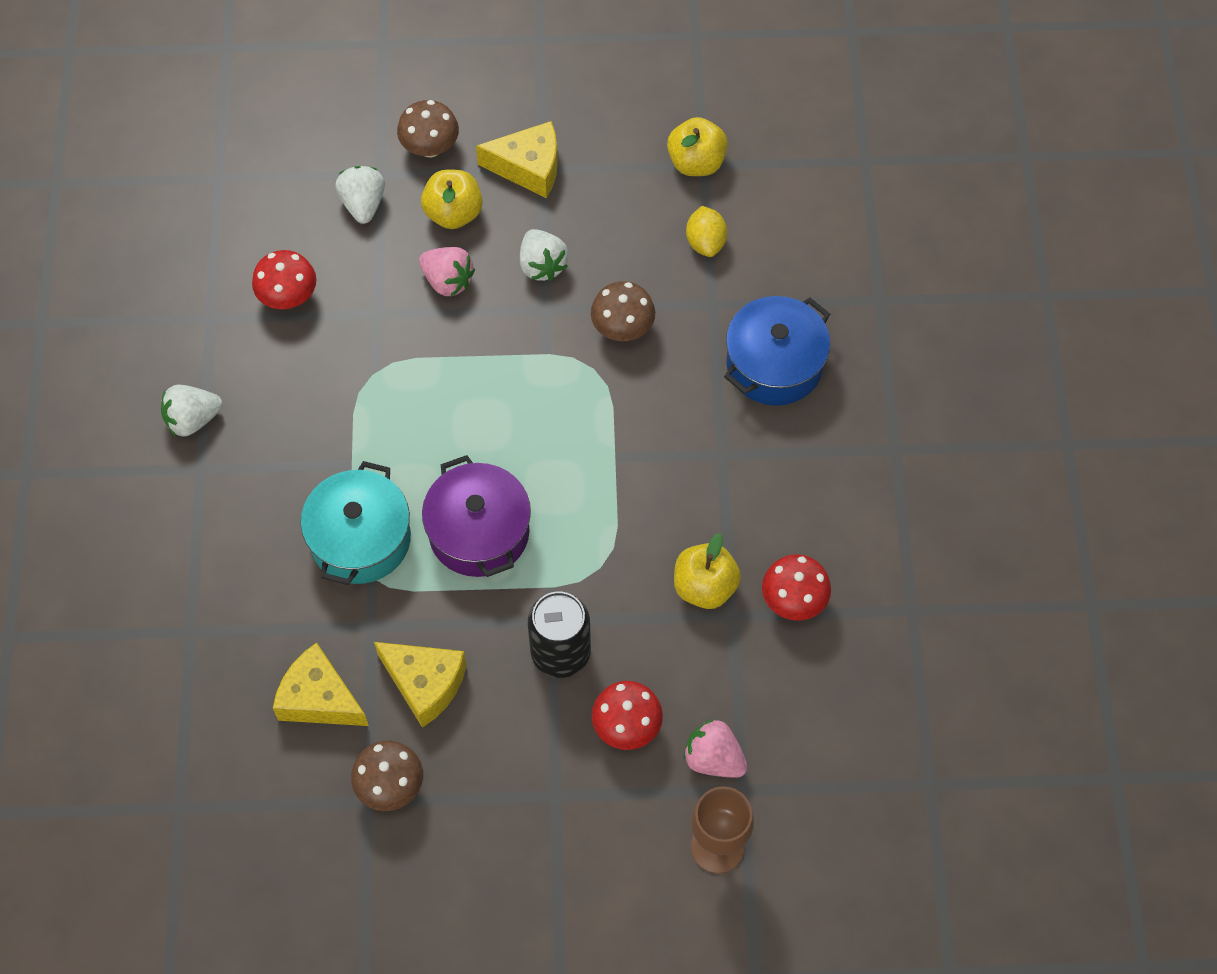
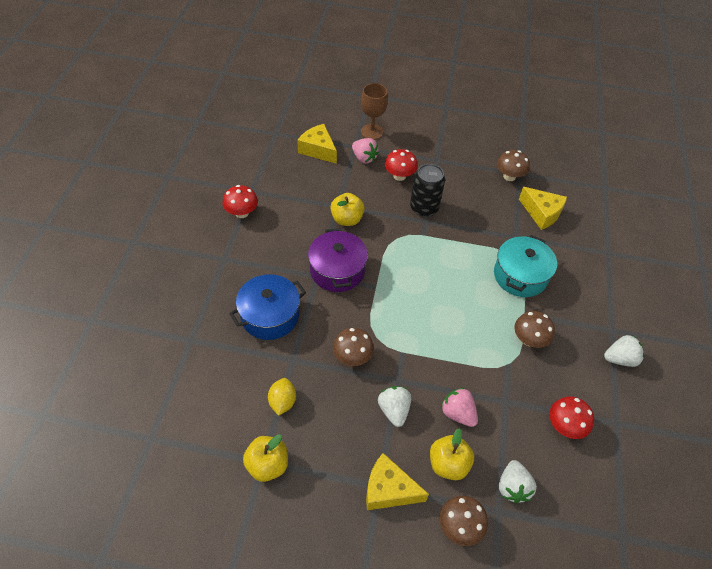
camera: 170 degrees left, 10 degrees down
yellow cheese [374,642,467,728] -> yellow cheese moved to [297,124,337,164]
purple pot [422,455,531,577] -> purple pot moved to [308,228,368,292]
red mushroom [762,554,831,621] -> red mushroom moved to [223,185,258,218]
none -> brown mushroom [514,311,555,348]

